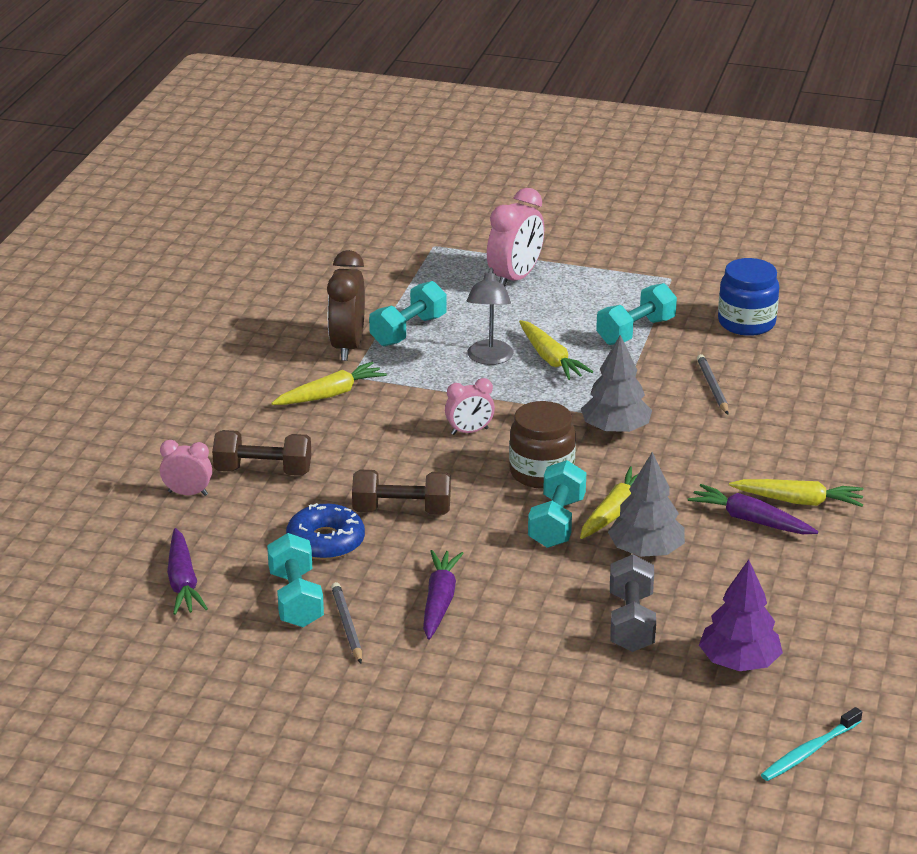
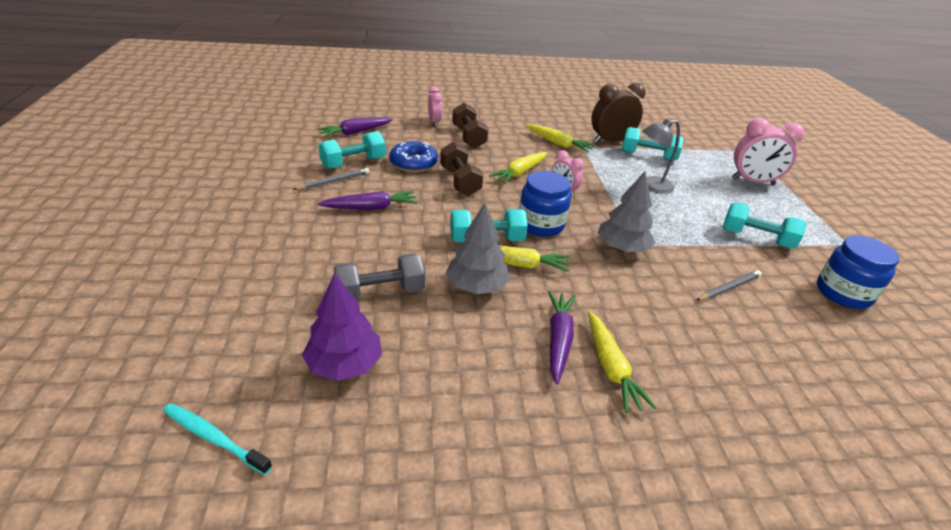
camera: 65 degrees right, 5 degrees up
brown jar [509,401,576,489] -> blue jar [519,171,571,237]
yellow carrot [519,320,593,380] -> yellow carrot moved to [489,152,547,184]

